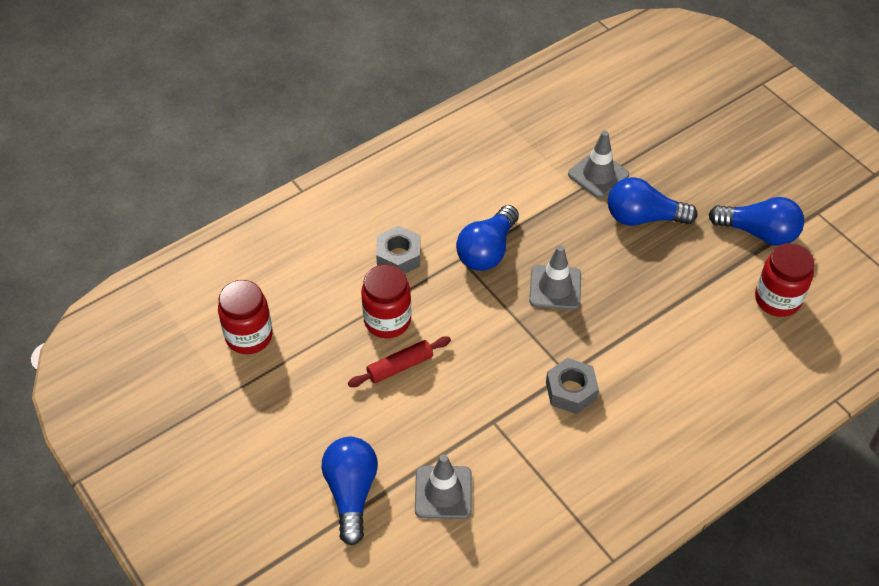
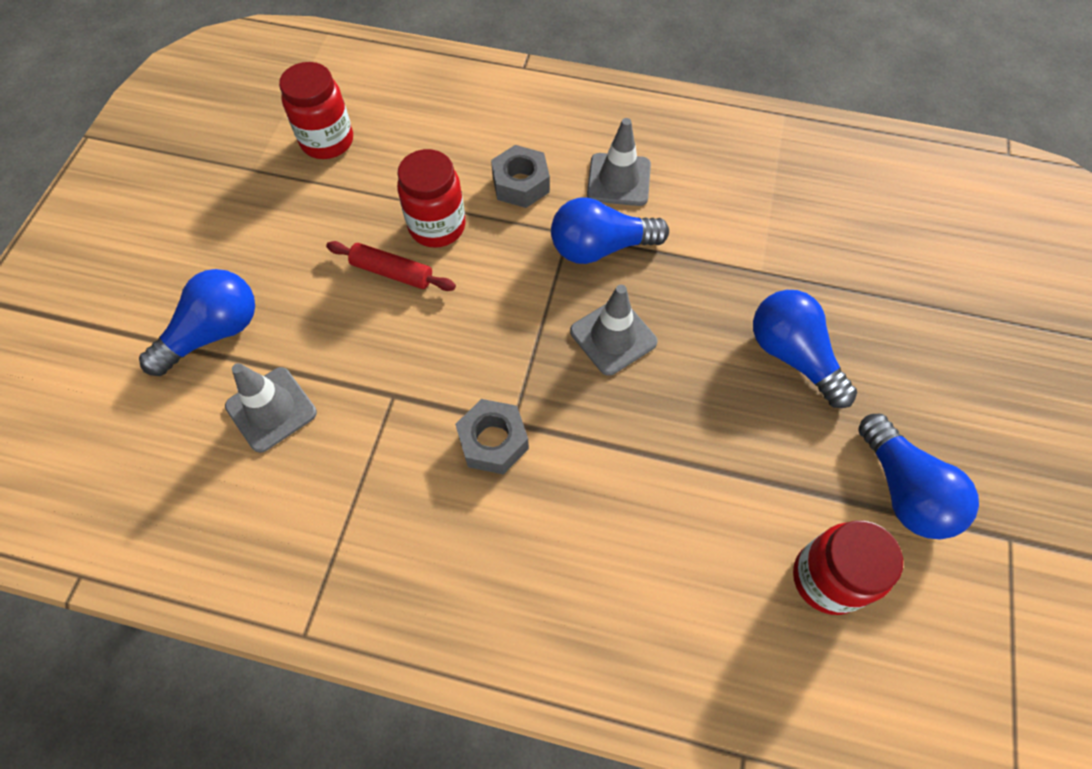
camera: 50 degrees right, 10 degrees up
grey traffic cone [568,131,629,198] -> grey traffic cone moved to [587,118,651,206]

